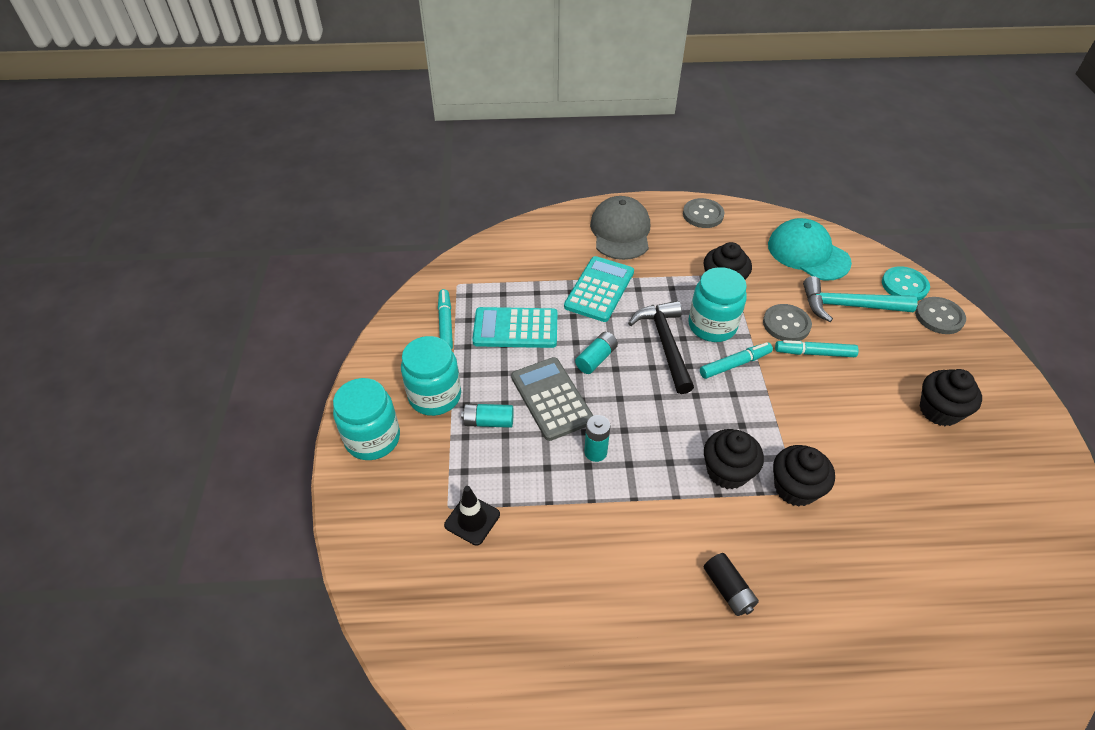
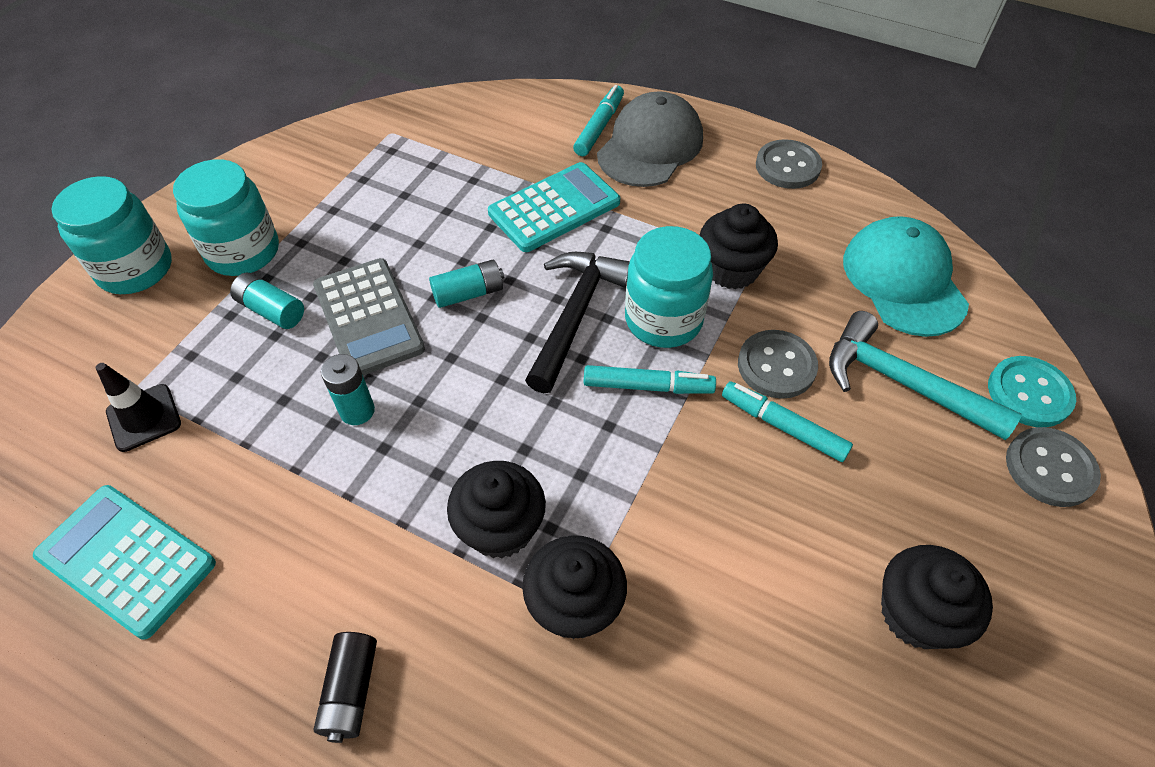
camera: 30 degrees right, 5 degrees up
turquoise marker [438,289,453,350] -> turquoise marker moved to [573,85,624,156]
turquoise calculator [472,307,557,348] -> turquoise calculator moved to [33,485,216,640]
grey calculator [511,357,594,441] -> grey calculator turned 150 degrees clockwise [313,258,425,375]

